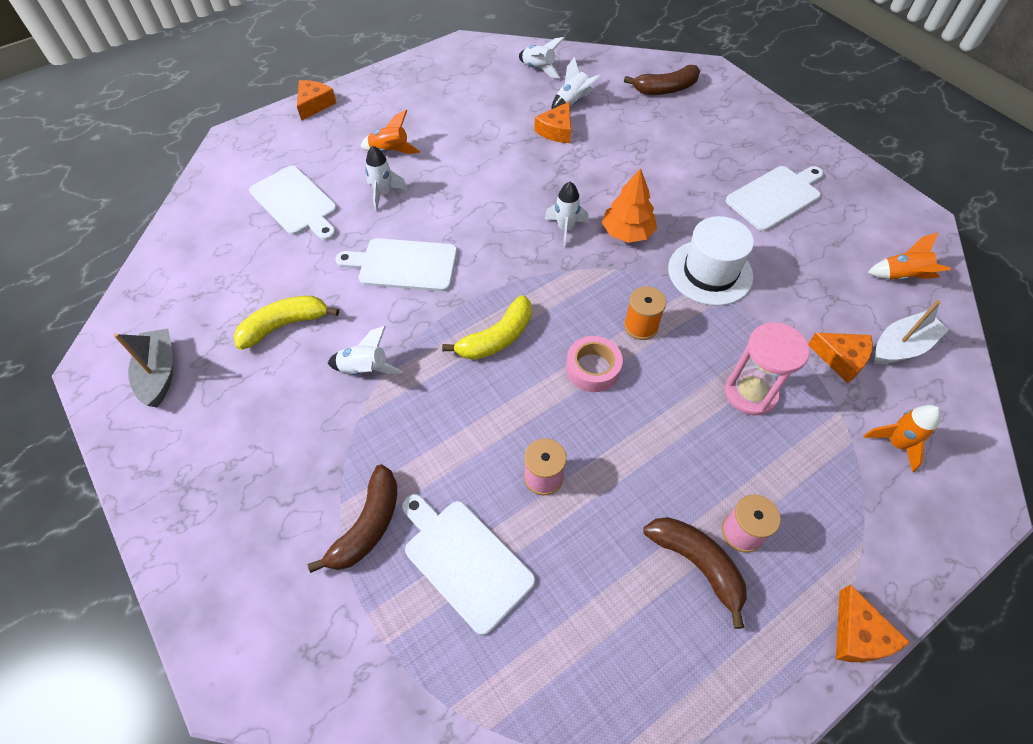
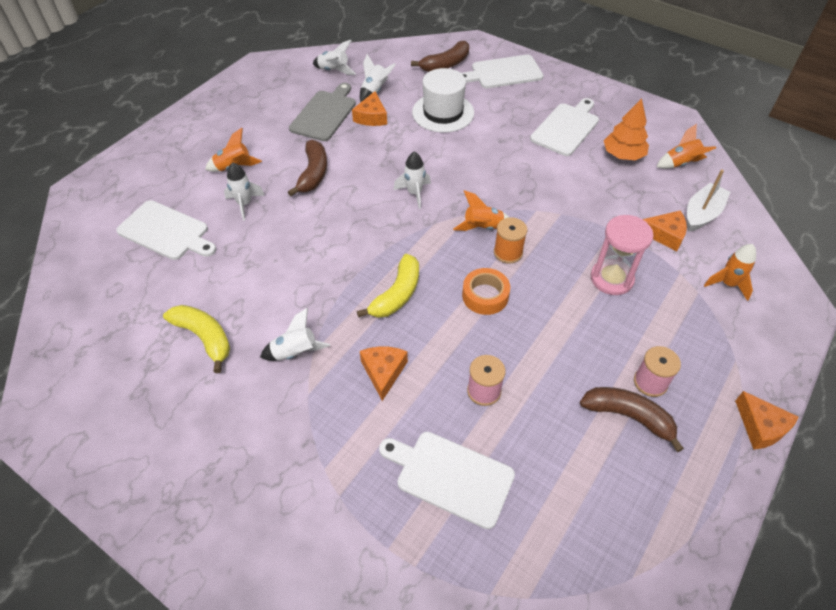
camera: 20 degrees left, 5 degrees down
grey boat [114,328,173,407] -> none
yellow banana [234,296,339,350] -> yellow banana turned 90 degrees clockwise [163,305,230,373]
orange cheese [297,80,336,121] -> orange cheese moved to [360,346,408,401]
brown banana [308,465,397,573] -> brown banana moved to [288,140,327,196]
white cutting board [335,238,457,292] -> white cutting board moved to [462,55,544,88]
pink tape [566,336,623,392] -> orange tape [462,268,510,315]
orange tree [602,168,657,243] -> orange tree moved to [604,98,649,160]
white hat [668,216,754,306] -> white hat moved to [412,68,474,133]
none -> grey cutting board [289,83,356,141]
none -> orange rocket [453,190,510,231]

